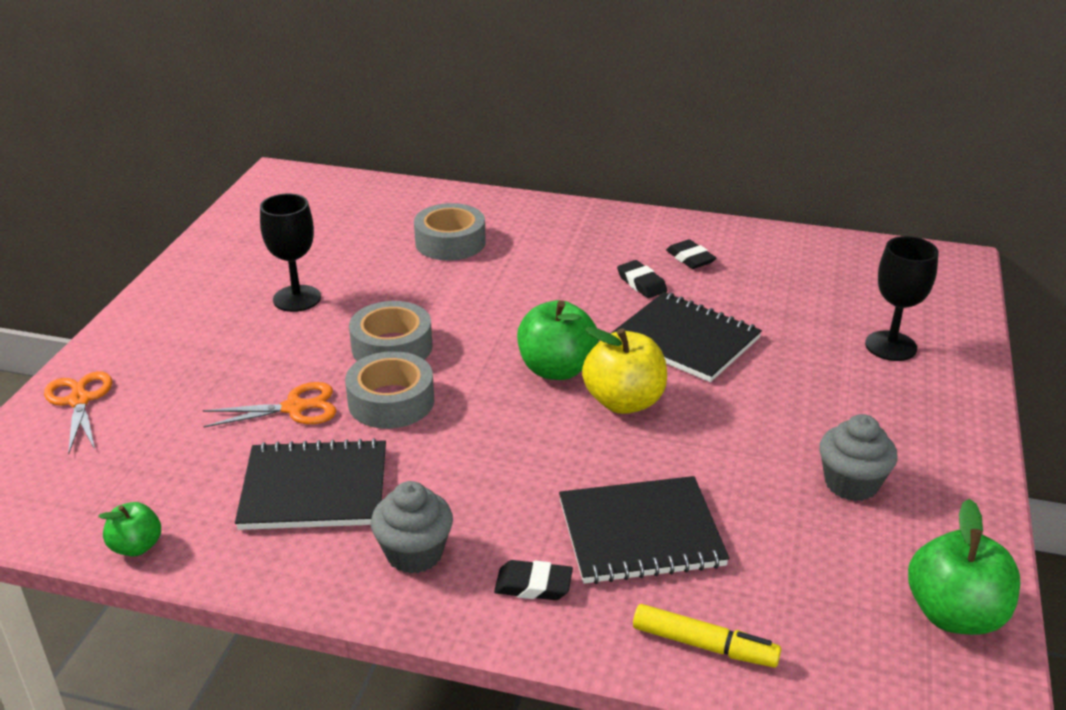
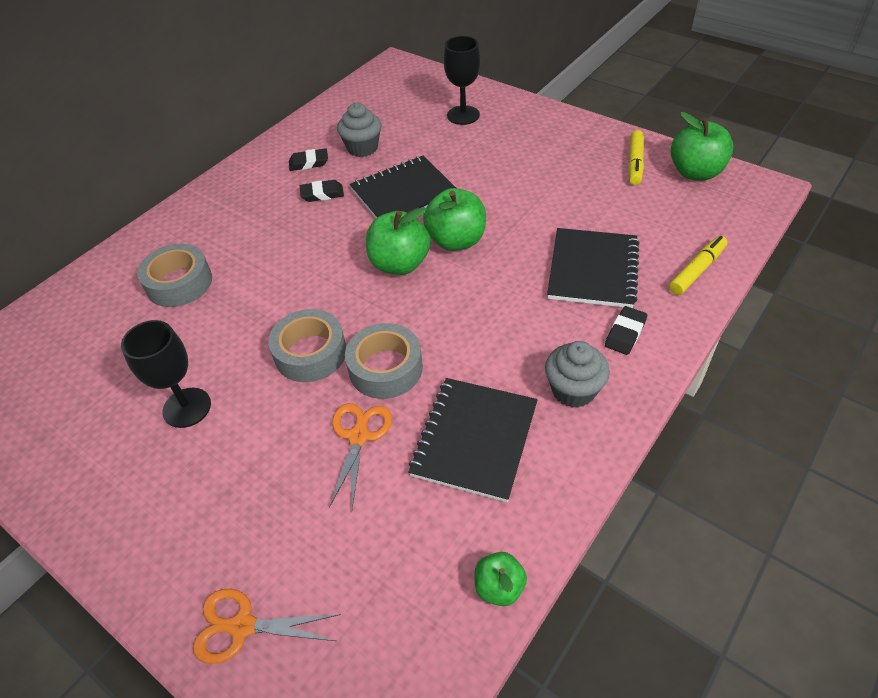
camera: 65 degrees left, 15 degrees up
yellow apple [582,327,667,414] -> green apple [423,188,486,251]
grey cupcake [819,414,898,501] -> grey cupcake moved to [337,103,381,157]
none -> yellow marker [628,130,644,185]

